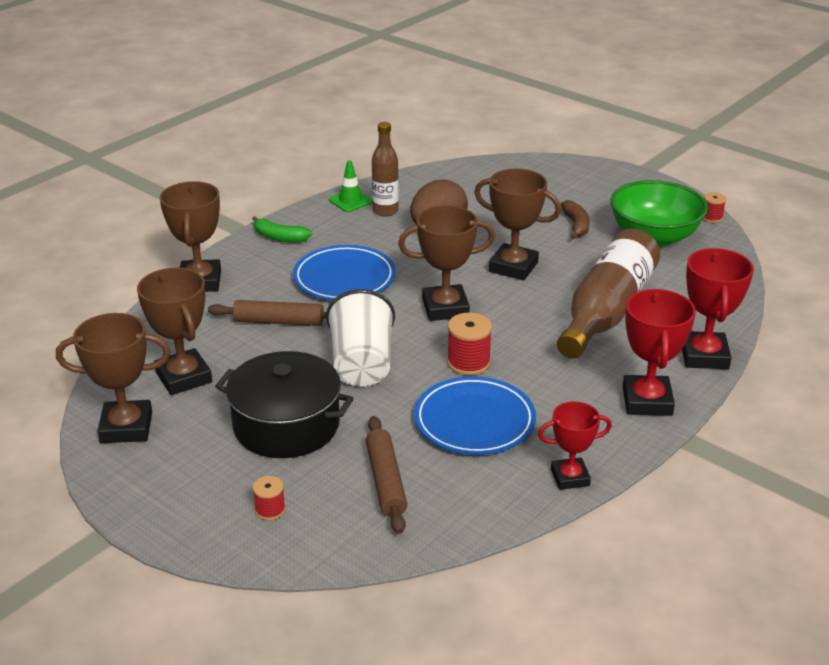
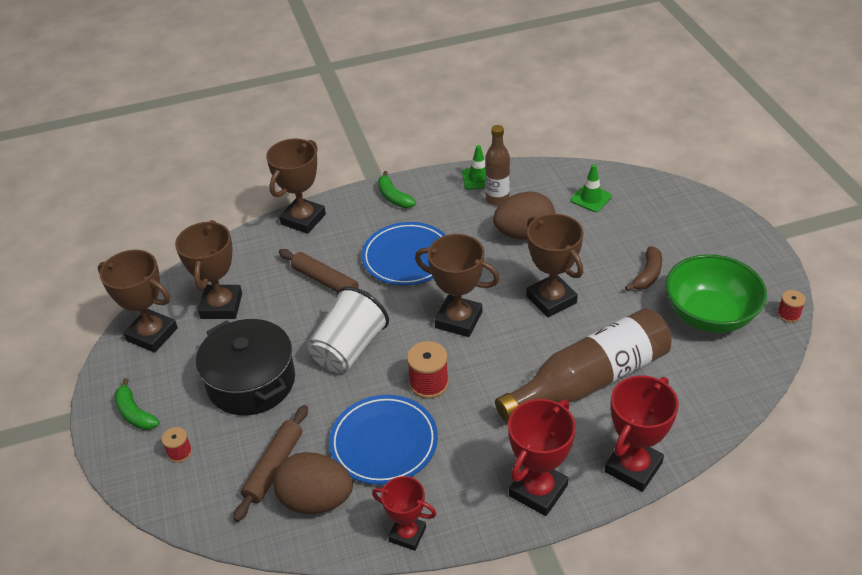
camera: 35 degrees right, 10 degrees up
none -> green banana [114,378,160,430]
none -> brown egg [273,452,353,514]
none -> green traffic cone [571,164,612,212]

